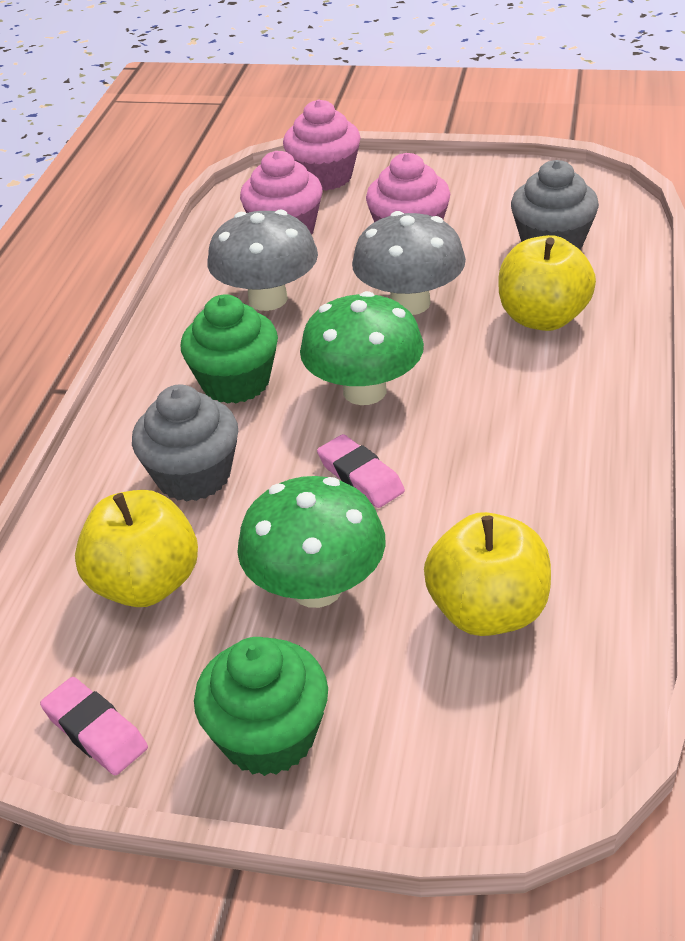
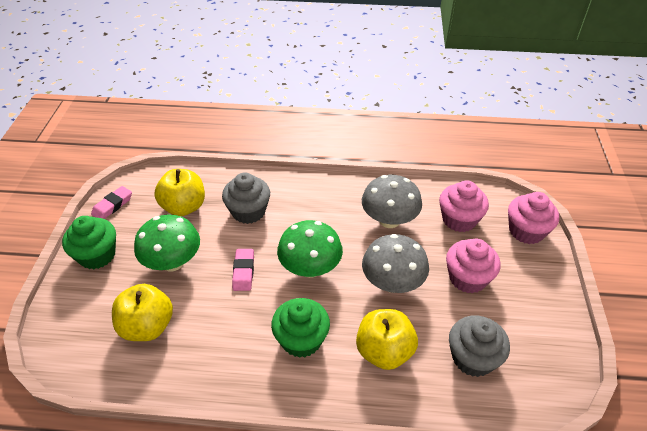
camera: 80 degrees right, 5 degrees up
green cupcake [180,294,278,404] -> green cupcake moved to [271,298,330,358]
pink eraser [317,434,405,508] -> pink eraser turned 45 degrees counterclockwise [232,249,254,291]

